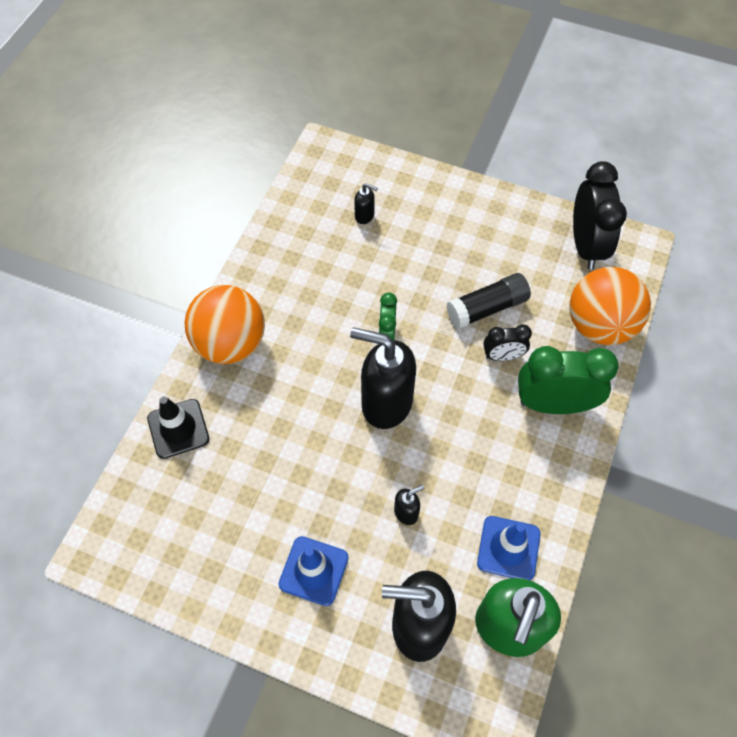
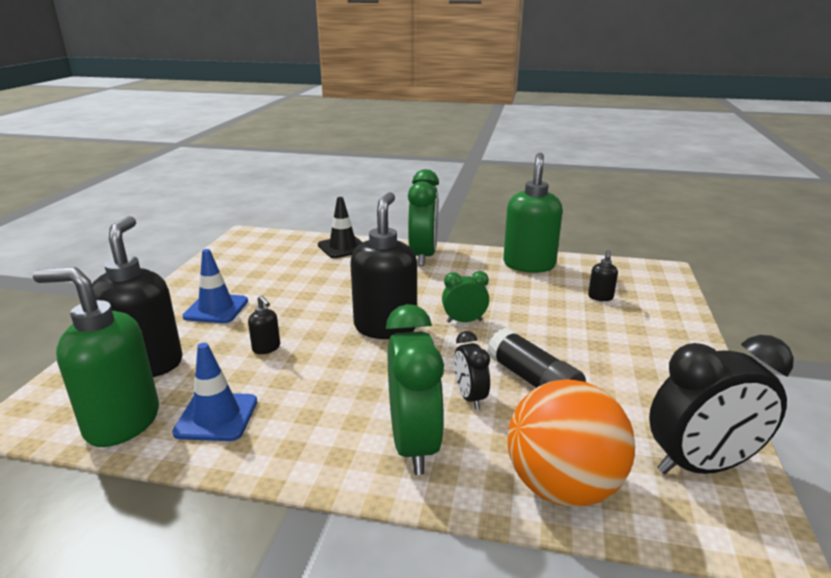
camera: 80 degrees right, 35 degrees down
orange ball [185,285,265,364] -> green clock [408,169,439,266]
none -> green soap dispenser [503,153,563,273]

